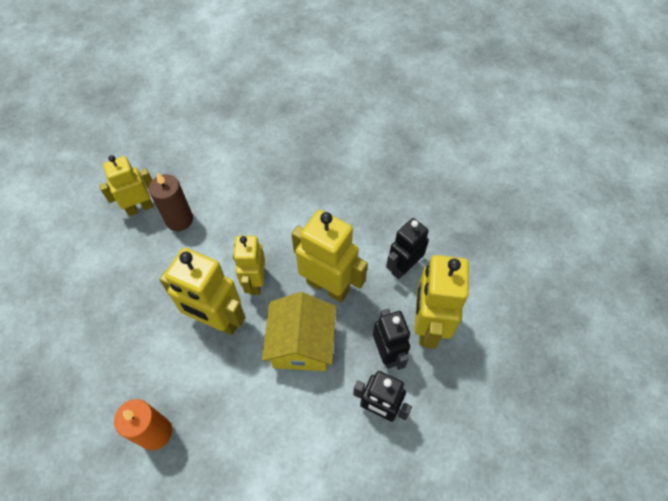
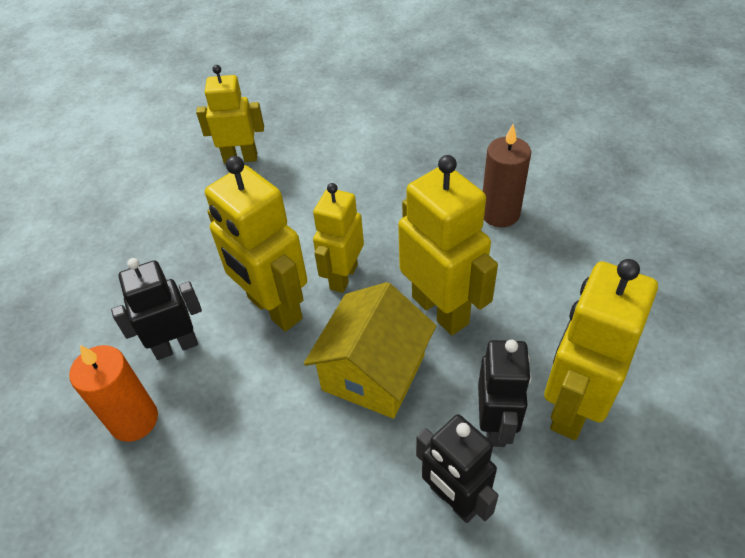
camera: 25 degrees right, 10 degrees down
brown candle [149,172,193,231] -> brown candle moved to [483,124,531,227]
black robot [386,218,429,279] -> black robot moved to [111,258,202,360]

